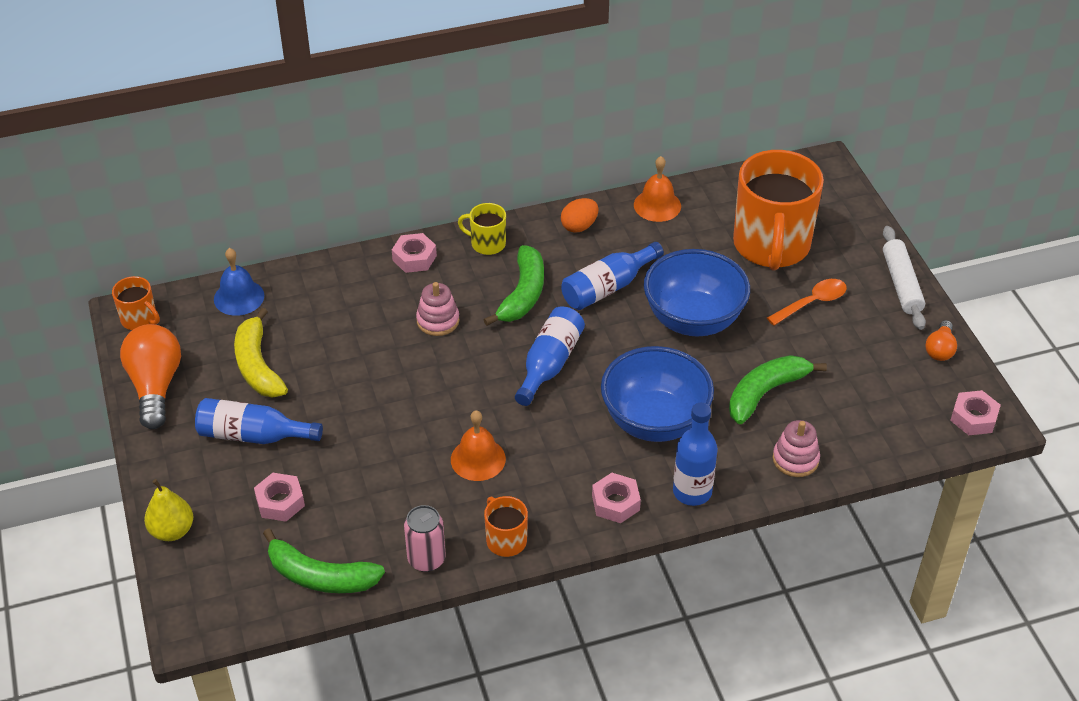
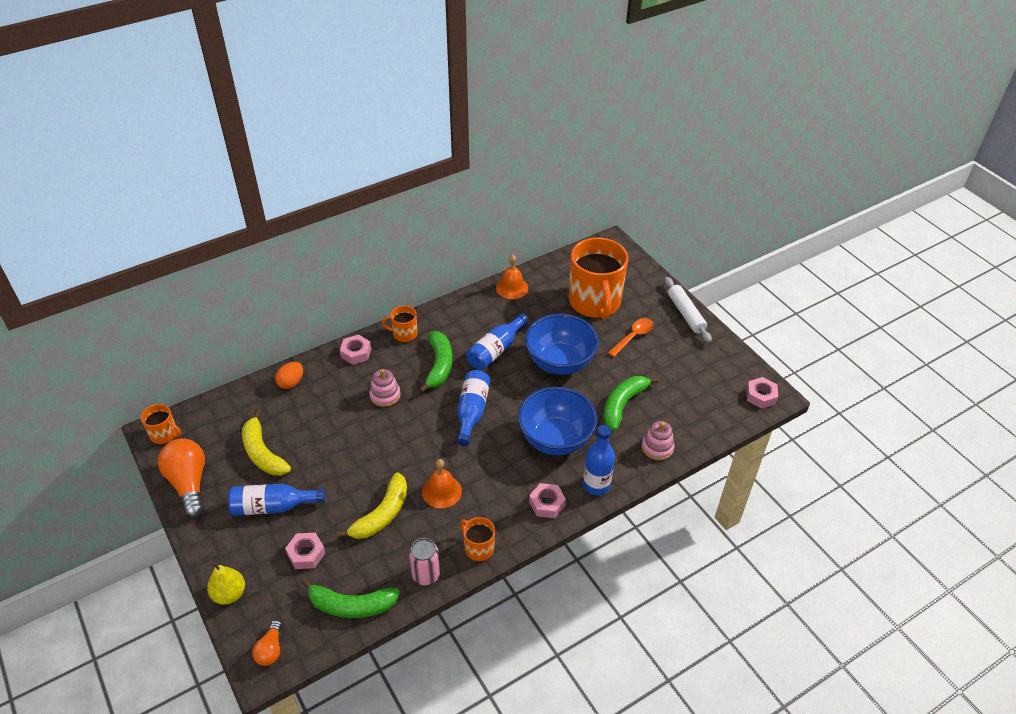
camera: 15 degrees left, 0 degrees up
blue bell [214,248,264,316] -> none
yellow mug [458,203,506,255] -> orange mug [382,306,418,342]
orange egg [561,198,599,232] -> orange egg moved to [275,362,303,389]
orange light bulb [925,320,957,361] -> orange light bulb moved to [252,620,282,666]
none -> yellow banana [336,472,407,539]

